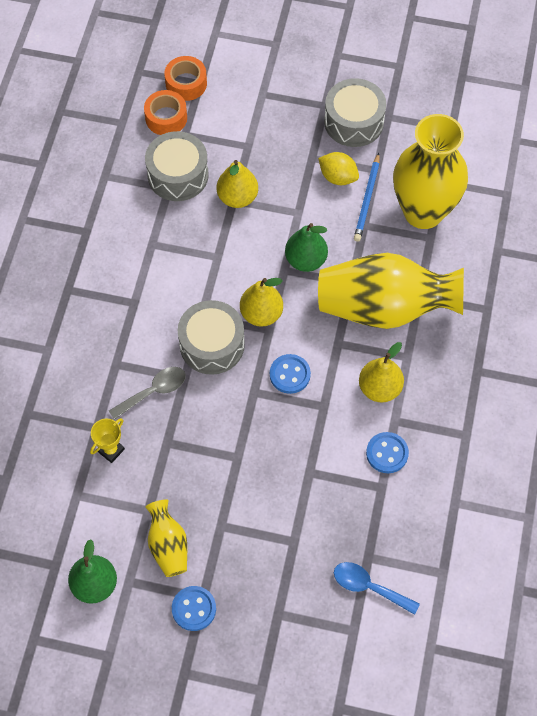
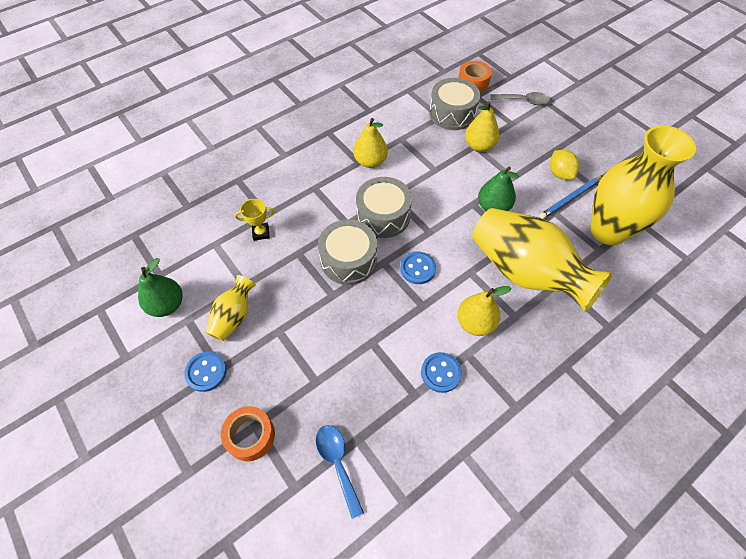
camera: 40 degrees right, 5 degrees down
grey spoon [109,367,186,420] -> grey spoon moved to [490,92,551,105]
orange tape [164,56,207,101] -> orange tape moved to [221,406,275,461]
yellow pear [240,278,283,327] -> yellow pear moved to [353,118,388,168]
grey drum [324,78,386,147] -> grey drum moved to [318,219,377,285]

